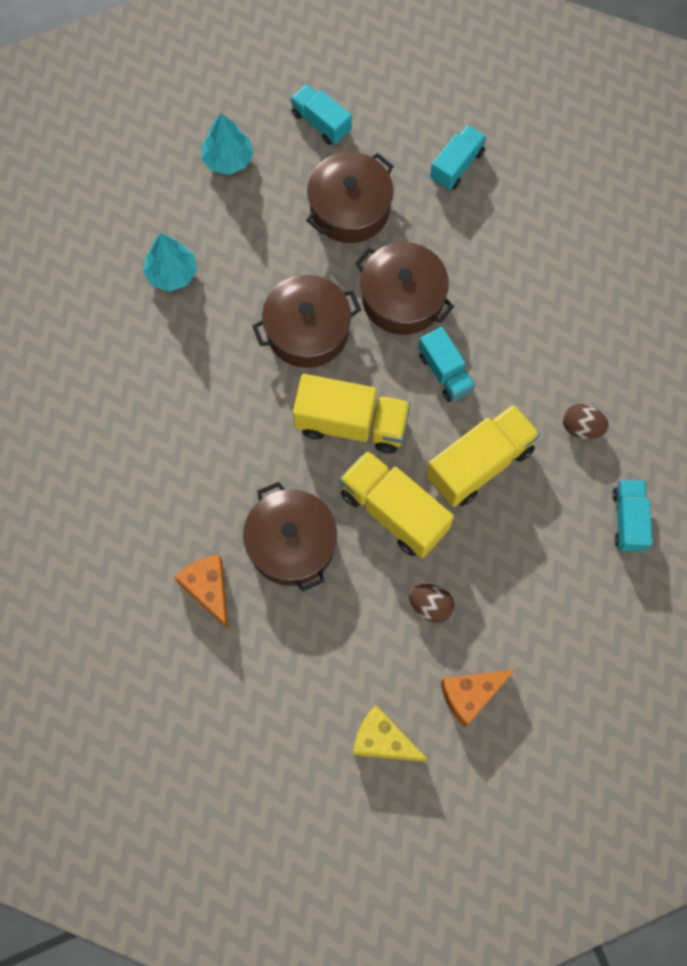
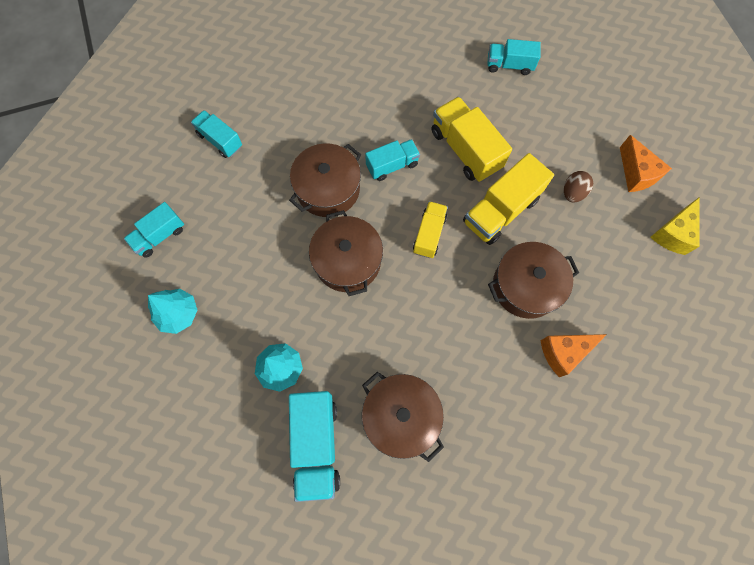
camera: 85 degrees left, 0 degrees up
yellow truck [293,374,411,454] -> yellow truck [413,201,448,258], size x0.62
brown pot [306,152,394,243] -> brown pot moved to [362,372,444,462]
brown egg [563,404,609,439] -> none
none -> turquoise truck [289,391,340,502]

